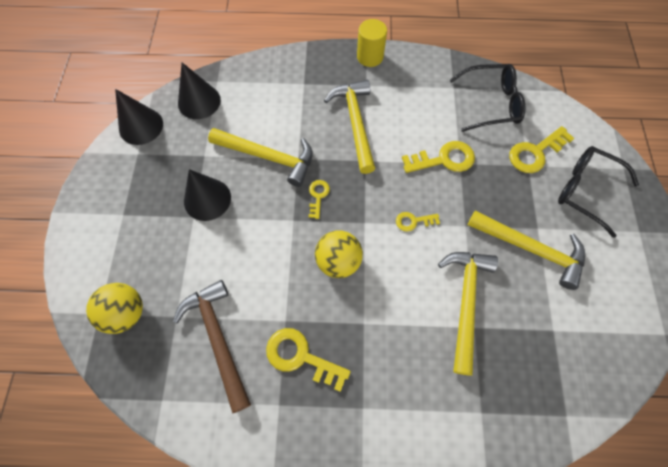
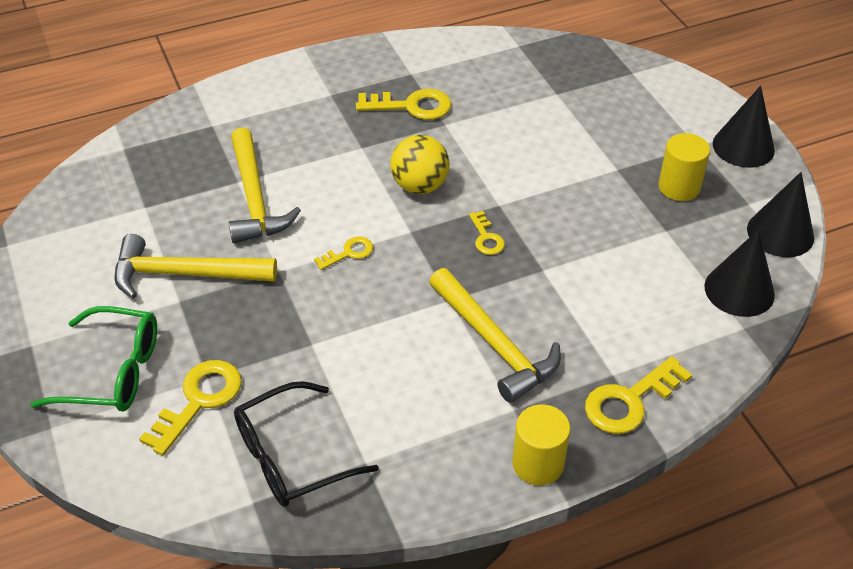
camera: 155 degrees right, 20 degrees down
yellow ball [86,283,143,334] -> none
brown hammer [173,280,251,414] -> none
black cone [184,169,231,221] -> black cone moved to [713,86,775,168]
yellow hammer [208,128,313,187] -> none
yellow key [402,141,475,173] -> yellow key moved to [585,356,692,434]
black glasses [558,146,639,238] -> green glasses [30,306,157,412]
none -> yellow cylinder [658,133,710,201]

